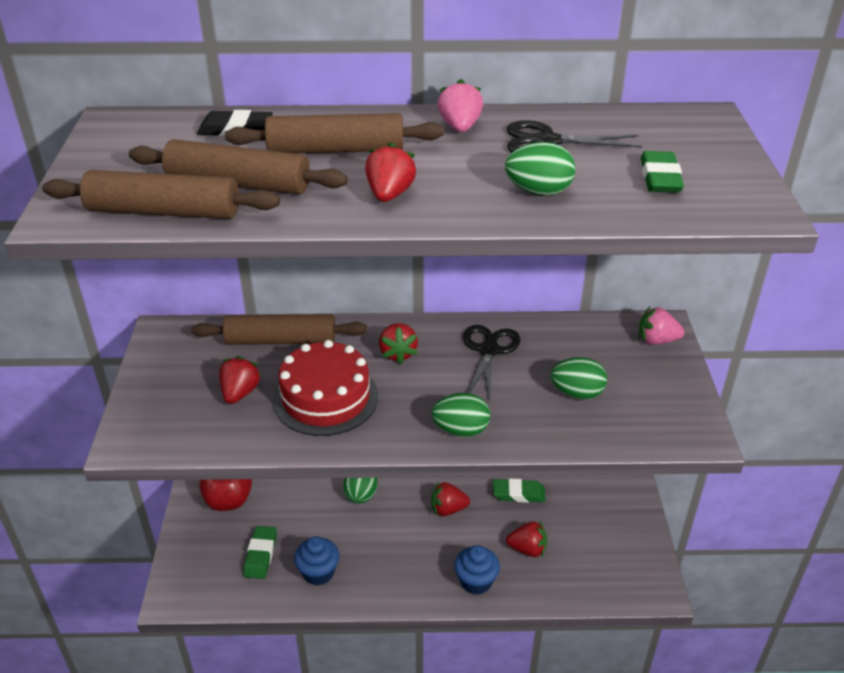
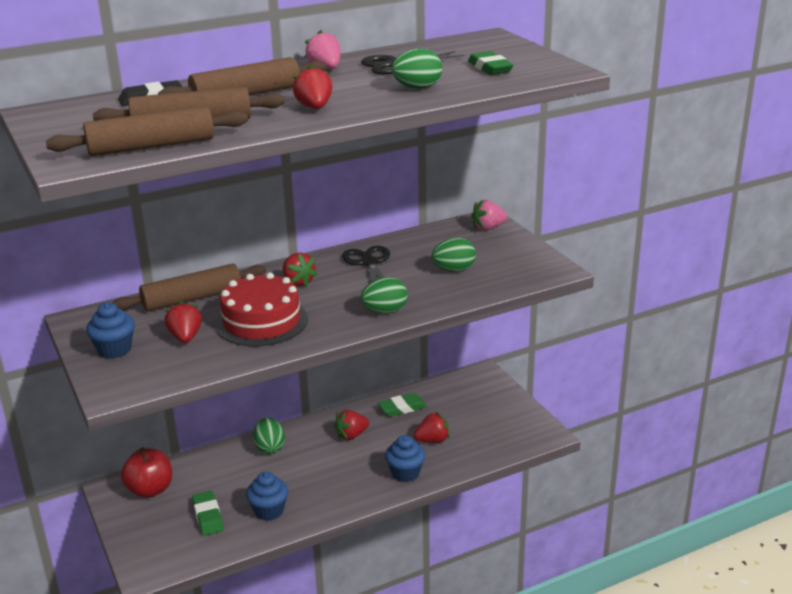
camera: 25 degrees left, 10 degrees down
none -> blue cupcake [86,302,135,359]

